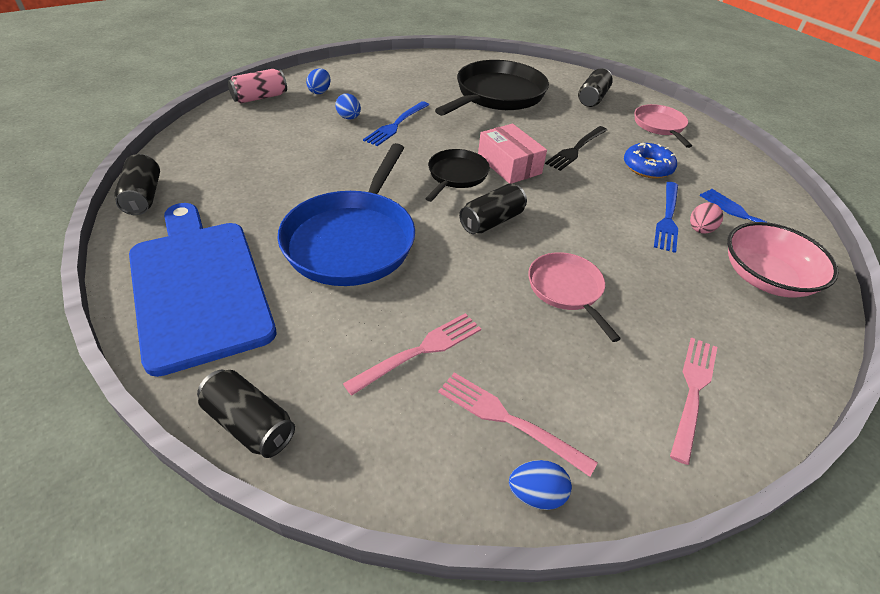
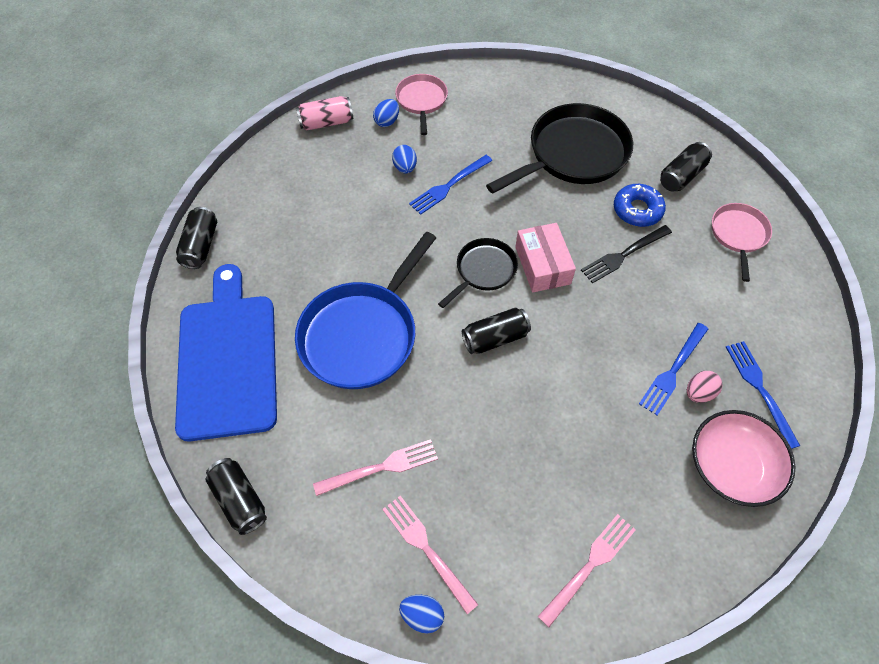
camera: 20 degrees right, 15 degrees up
pink pan [528,252,621,342] -> pink pan moved to [395,74,448,135]
blue donut [624,143,677,178] -> blue donut moved to [614,184,666,227]

